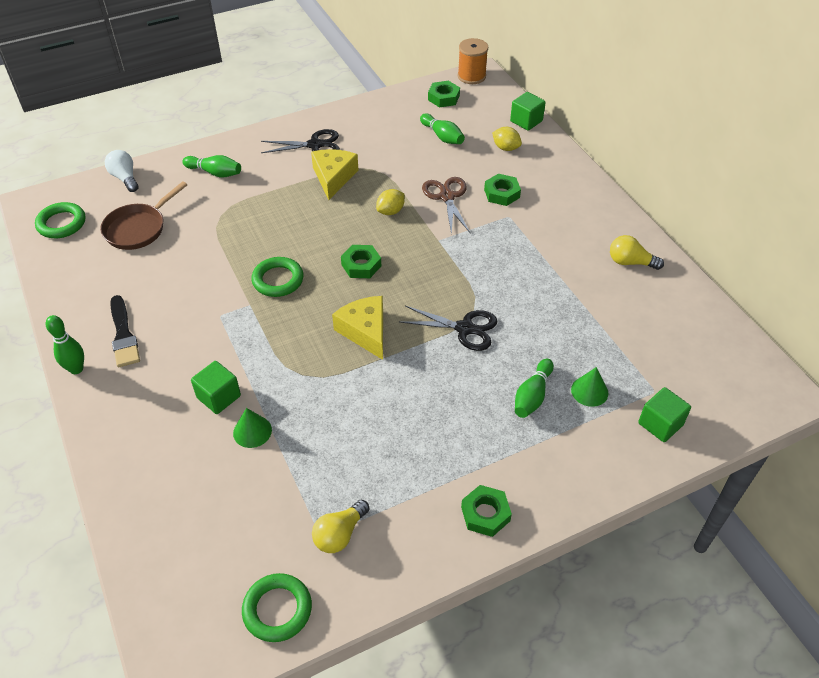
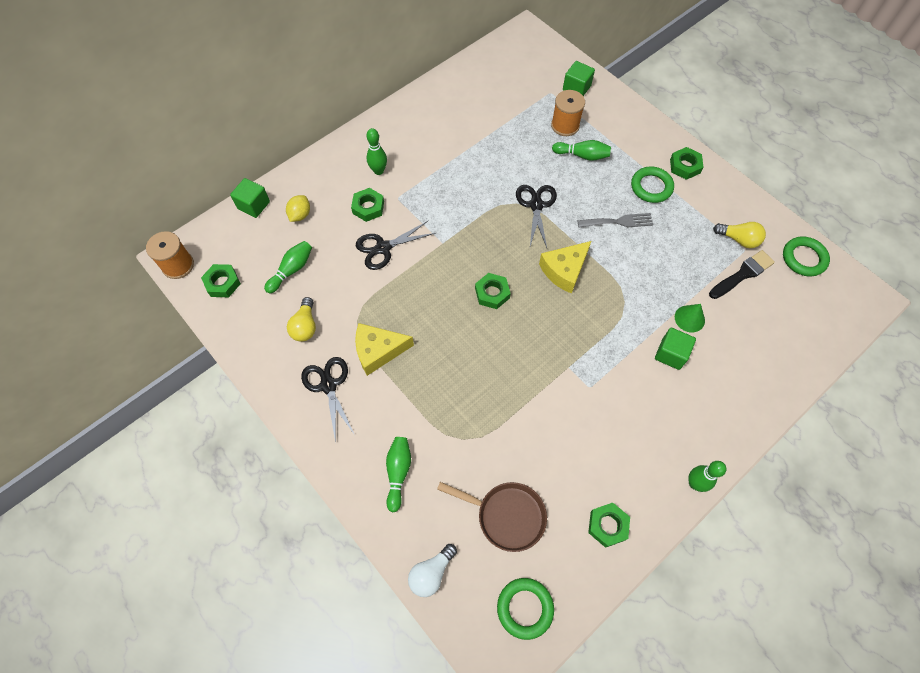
camera: 105 degrees left, 15 degrees up
black brush [110,295,140,367] -> black brush moved to [709,250,775,299]
green ring [252,257,304,297] -> green ring moved to [631,166,674,203]
yellow lemon [376,189,405,215] -> none
brown scissors [422,177,470,235] -> black scissors [356,221,436,270]
green cone [571,367,608,407] -> orange spool [551,90,585,136]
yellow light bulb [610,235,664,270] -> yellow light bulb moved to [287,297,316,342]
none -> green bowling pin [366,128,387,175]
none -> grey fork [577,213,653,228]
none -> green nut [588,503,630,548]

